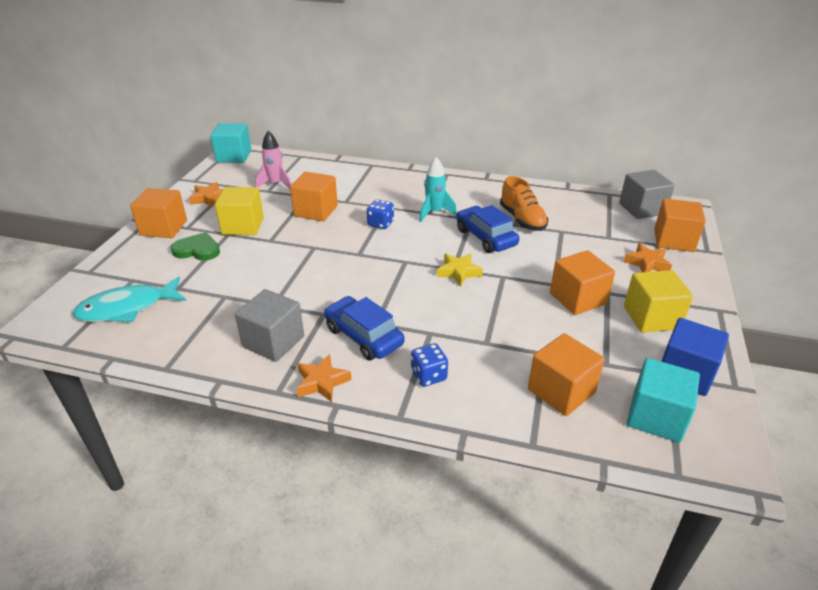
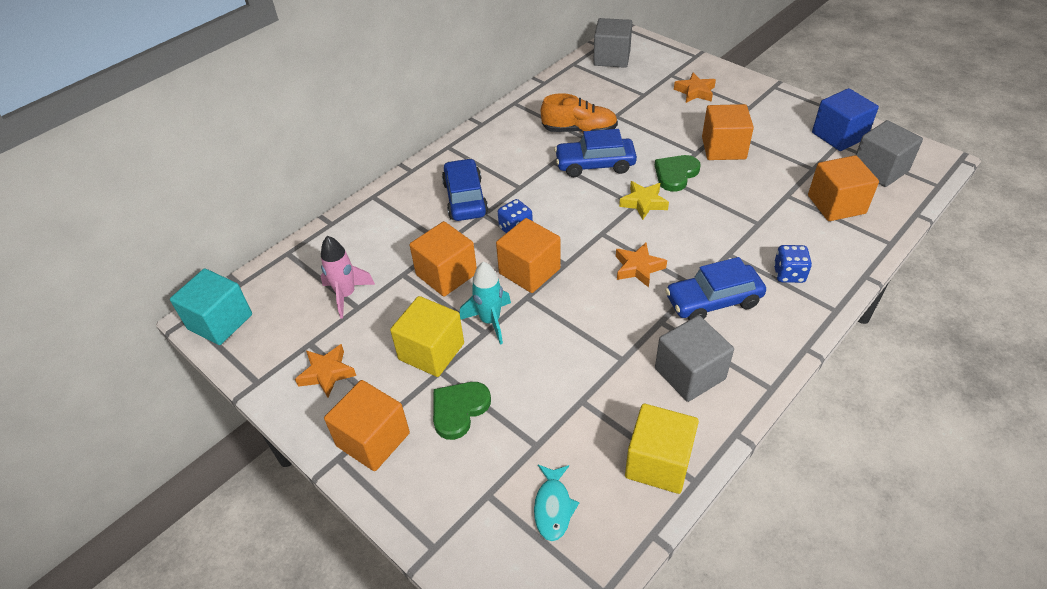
camera: 60 degrees left, 10 degrees up
turquoise fish [73,277,186,322] -> turquoise fish [534,465,580,541], size x0.58
orange star [297,354,352,402] -> orange star moved to [616,243,667,287]
turquoise rocket [419,157,457,222] -> turquoise rocket moved to [460,261,511,345]
yellow cube [624,270,693,333] -> yellow cube moved to [625,404,699,494]
turquoise cube [627,358,700,443] -> grey cube [856,120,923,187]
orange cube [654,199,706,252] -> orange cube moved to [496,218,561,293]
none -> blue car [442,158,488,221]
none -> green heart [655,155,701,192]

